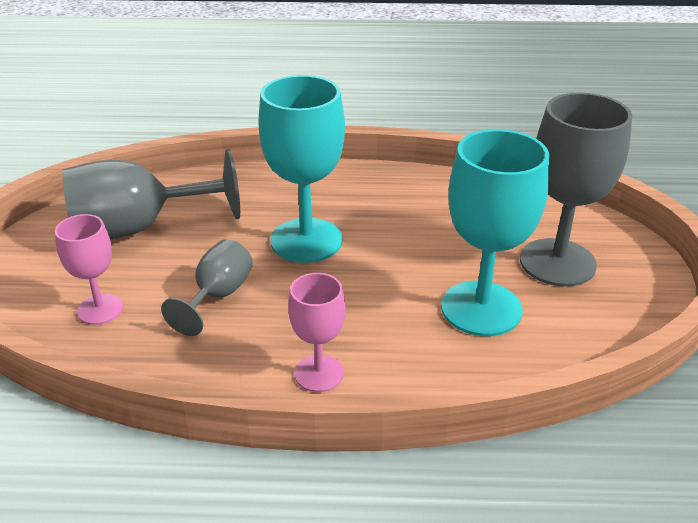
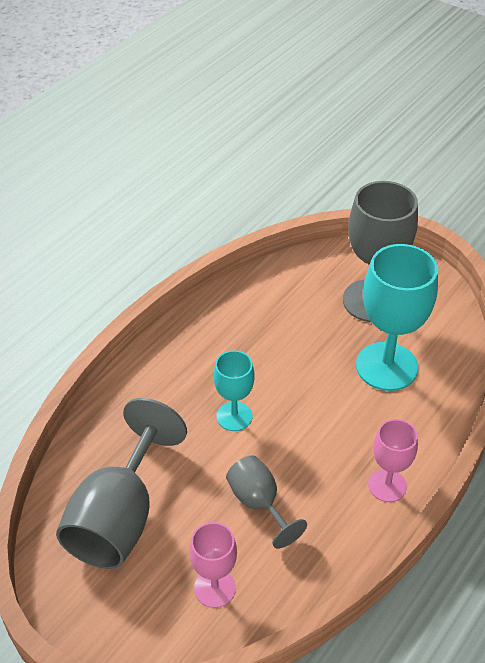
camera: 55 degrees left, 10 degrees up
turquoise goblet [258,75,345,263] -> turquoise goblet [214,350,254,431], size x0.56

